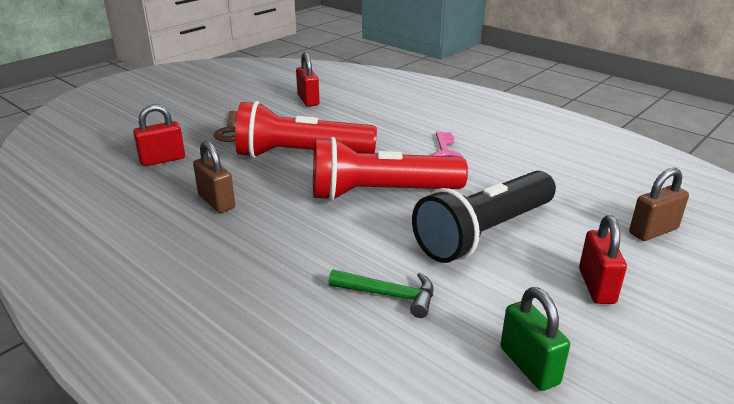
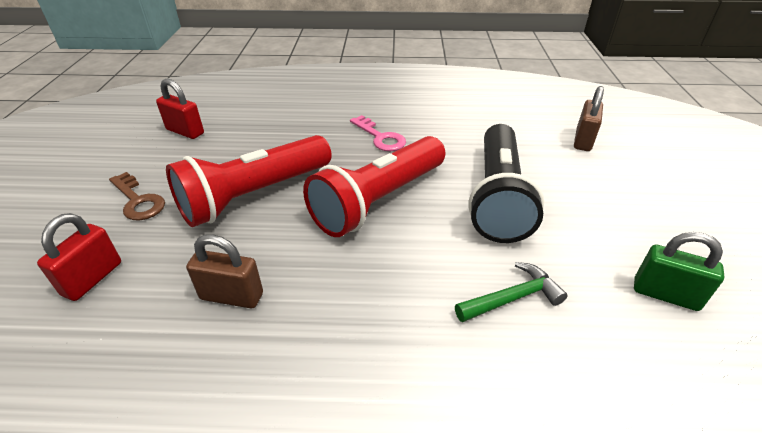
camera: 40 degrees left, 10 degrees up
red padlock [579,215,627,304] -> none

